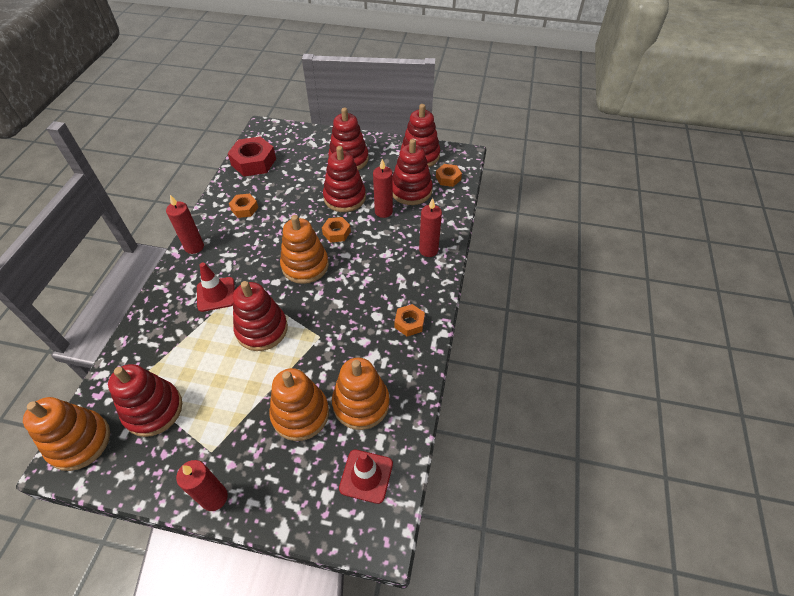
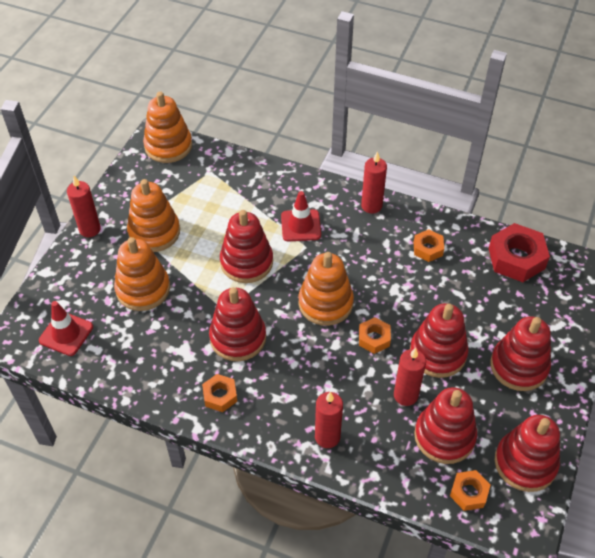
camera: 100 degrees right, 0 degrees up
red stacking toy [108,364,182,437] -> red stacking toy moved to [209,287,266,361]
orange stacking toy [332,358,390,430] -> orange stacking toy moved to [127,179,180,252]

